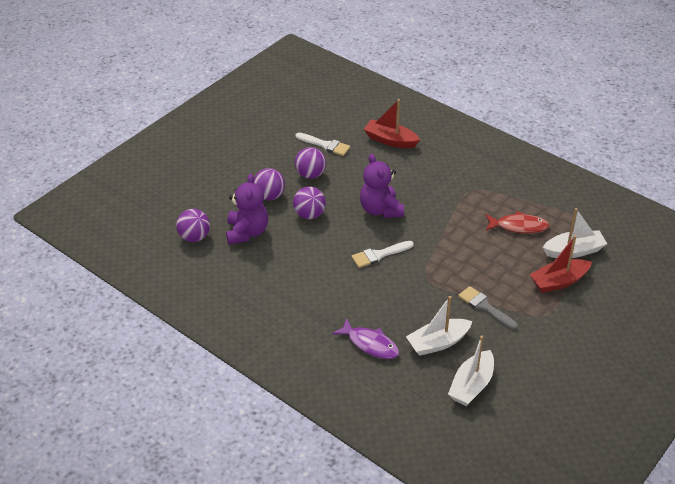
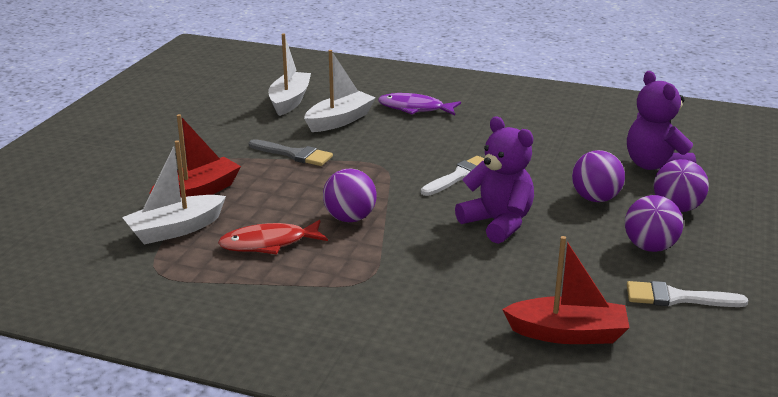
camera: 160 degrees right, 15 degrees down
purple ball [176,209,210,242] -> purple ball moved to [323,168,377,222]

